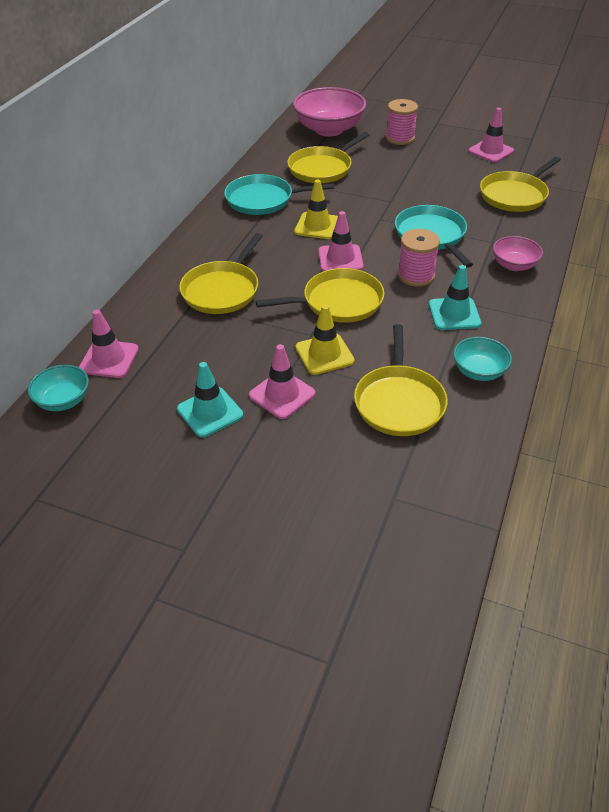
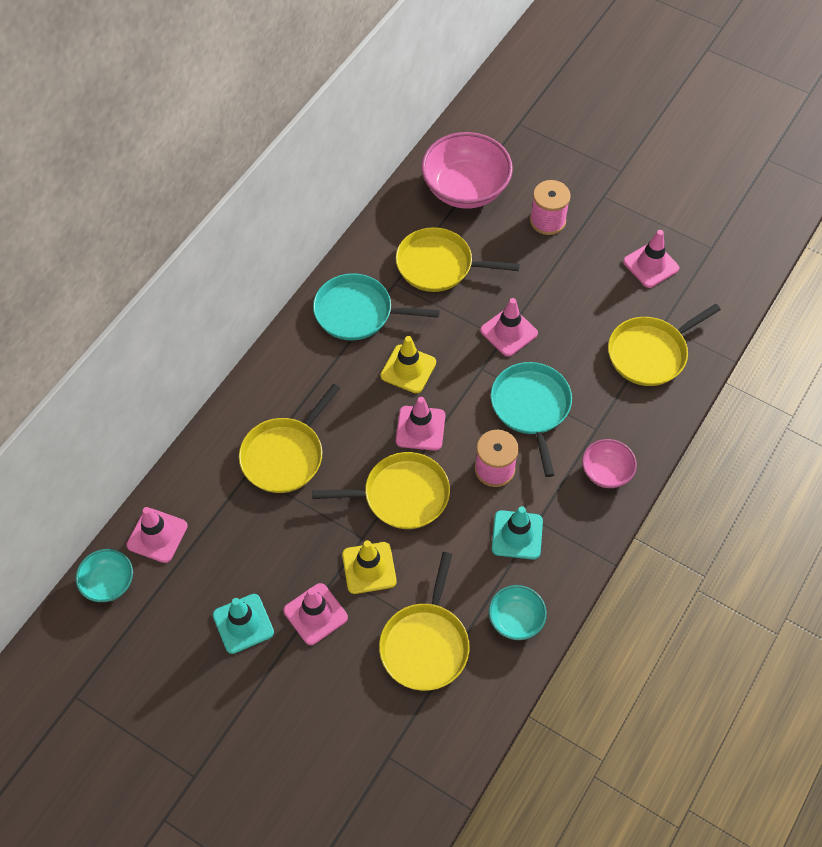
camera: 10 degrees right, 15 degrees up
yellow pan [287,132,369,183] -> yellow pan turned 45 degrees clockwise [396,227,520,292]
none -> pink traffic cone [480,298,538,357]

